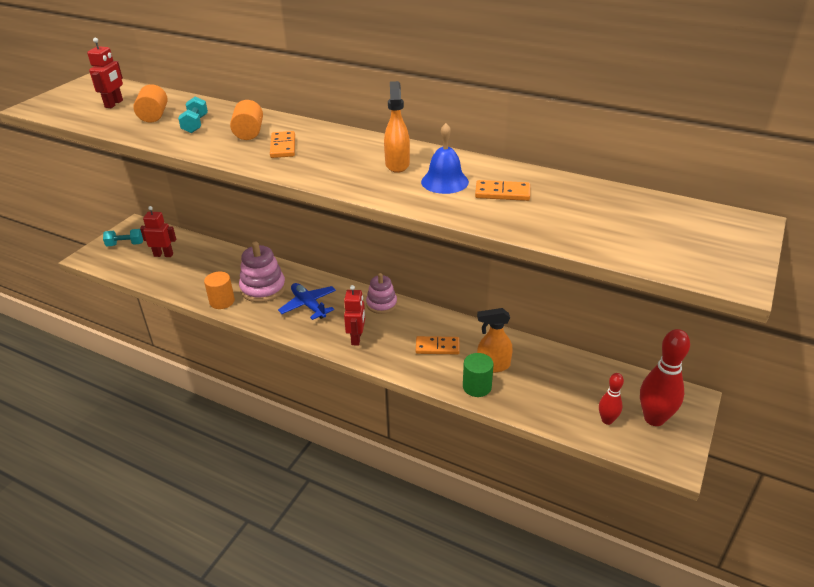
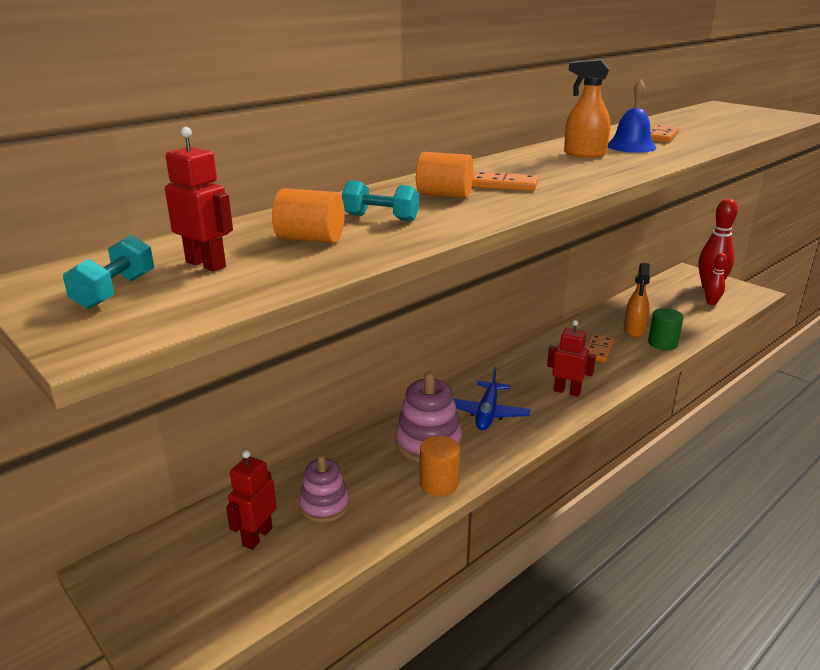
camera: 70 degrees left, 10 degrees down
turquoise dumbbell [103,229,143,246] -> turquoise dumbbell moved to [63,235,154,309]
blue plane [278,283,336,320] -> blue plane turned 60 degrees counterclockwise [454,367,530,430]
pink stacking toy [366,273,397,314] -> pink stacking toy moved to [299,455,350,522]

